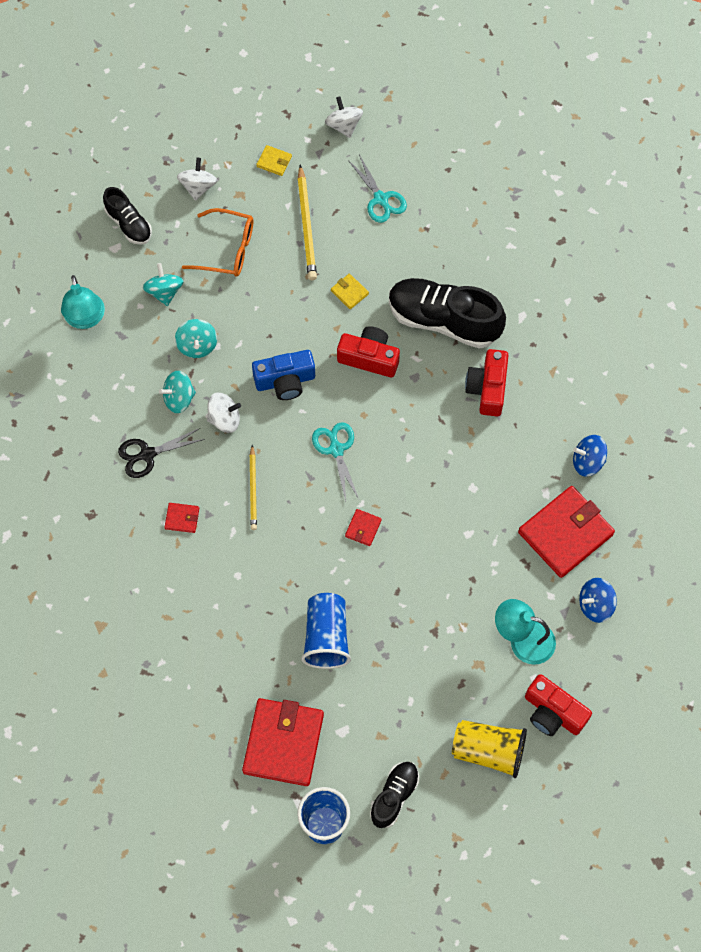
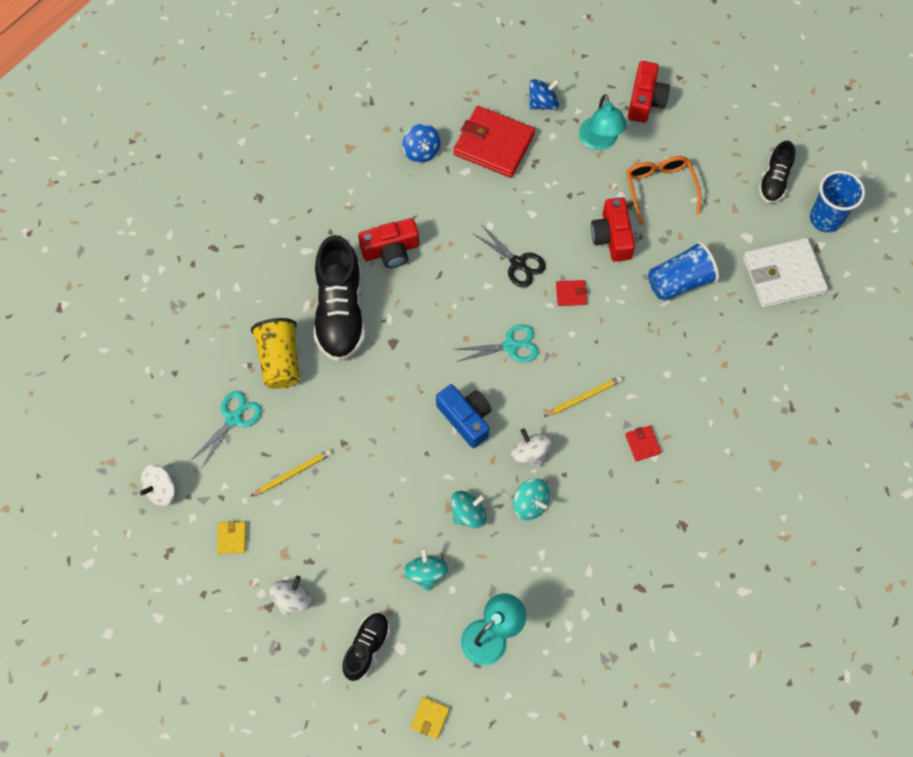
camera: 115 degrees left, 0 degrees up
black scissors [118,428,205,478] -> black scissors moved to [474,225,546,287]
turquoise spinning top [143,263,184,306] -> turquoise spinning top turned 120 degrees clockwise [403,548,448,591]
white spinning top [177,158,217,201] -> white spinning top turned 135 degrees clockwise [269,576,313,616]
orange glasses [182,208,253,277] -> orange glasses moved to [626,156,701,226]
red wallet [242,698,324,786] -> white wallet [743,238,828,308]
yellow pencil [297,165,317,280] -> yellow pencil [250,449,332,497], size x0.65
turquoise scissors [312,422,359,501] -> turquoise scissors turned 150 degrees counterclockwise [454,324,539,362]
yellow wallet [331,274,369,309] -> yellow wallet moved to [411,697,450,740]
red camera [337,326,400,378] -> red camera moved to [591,197,635,262]
black shoe [370,762,419,828] -> black shoe turned 75 degrees counterclockwise [759,141,795,203]
yellow cup [452,720,527,778] -> yellow cup moved to [251,318,300,389]
blue spinning top [579,578,617,623] -> blue spinning top turned 75 degrees counterclockwise [529,79,559,110]

